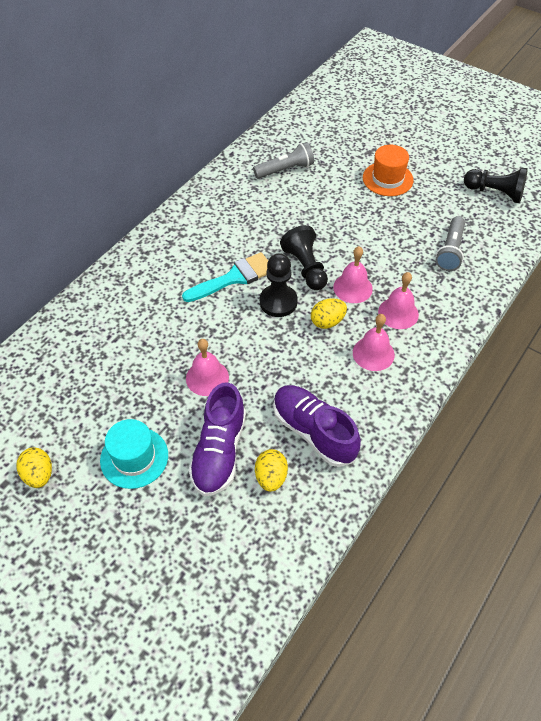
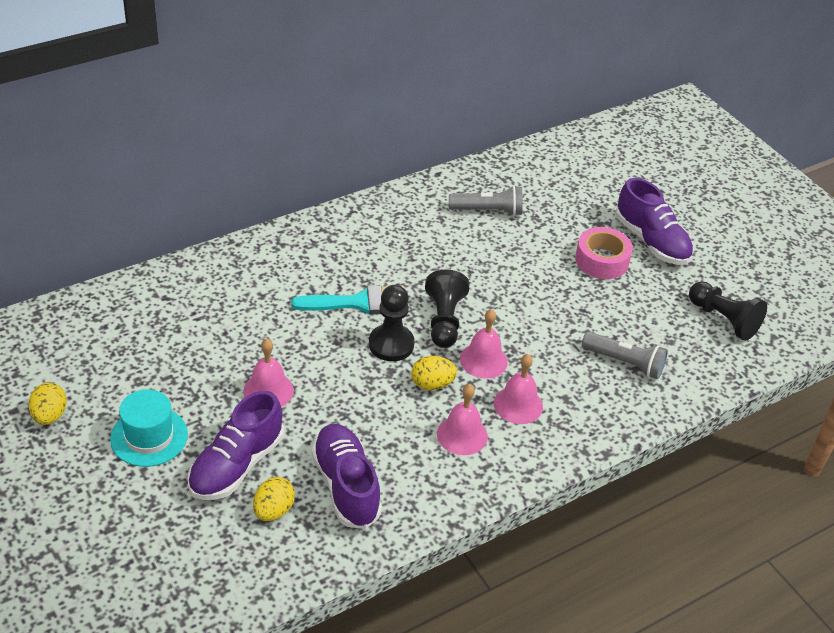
camera: 20 degrees right, 10 degrees down
orange hat [363,145,414,196] -> pink tape [575,227,633,279]
grey flashlight [436,216,465,271] -> grey flashlight turned 105 degrees counterclockwise [582,332,668,379]
none -> purple shoe [615,178,693,265]

